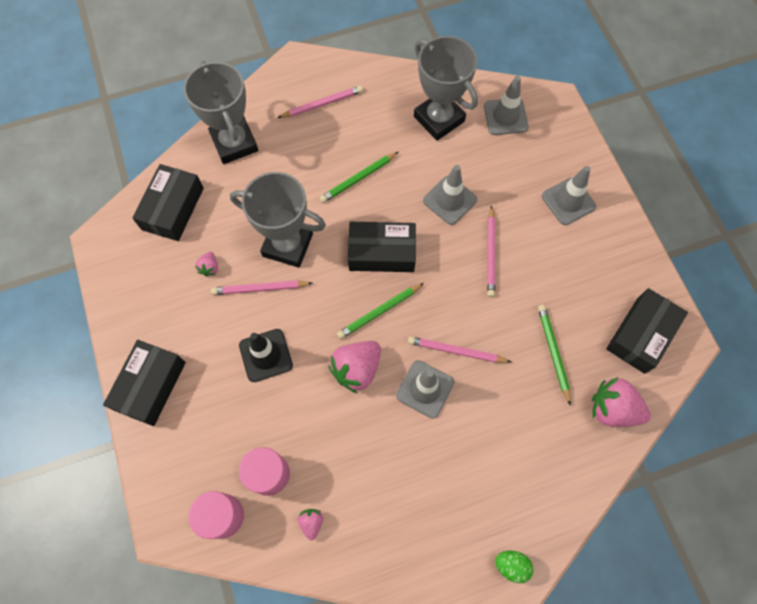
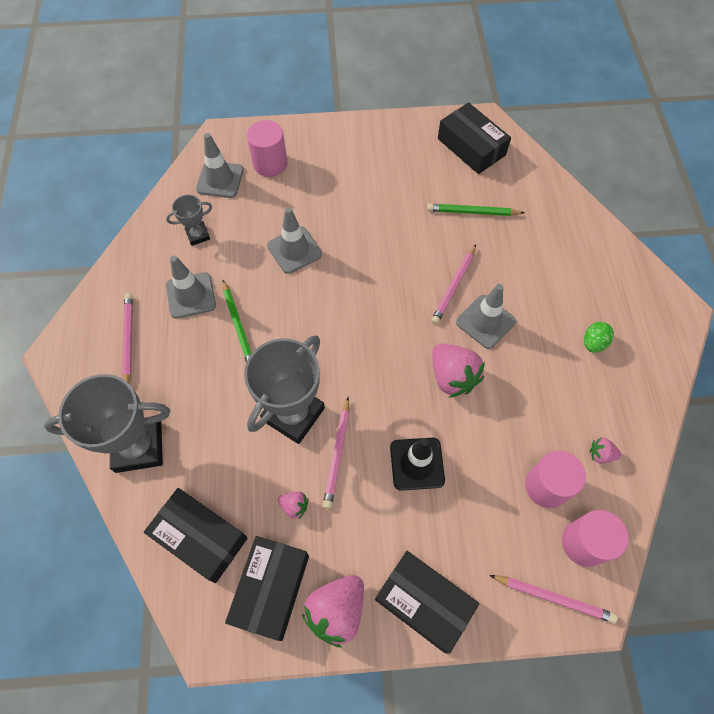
camera: 75 degrees left, 5 degrees down
green pencil [337,283,424,339] -> none
black box [348,222,416,272] -> black box moved to [225,536,309,641]
grey trophy [414,36,478,141] -> grey trophy [166,194,212,246], size x0.49
pink pencil [487,206,495,297] -> pink pencil moved to [489,575,618,623]
green egg [495,551,533,583] -> green egg moved to [584,322,614,353]
grey traffic cone [542,166,596,225] -> grey traffic cone moved to [166,256,216,319]
pink strawberry [592,377,651,427] -> pink strawberry moved to [302,575,364,647]
none -> pink cylinder [247,120,287,177]

